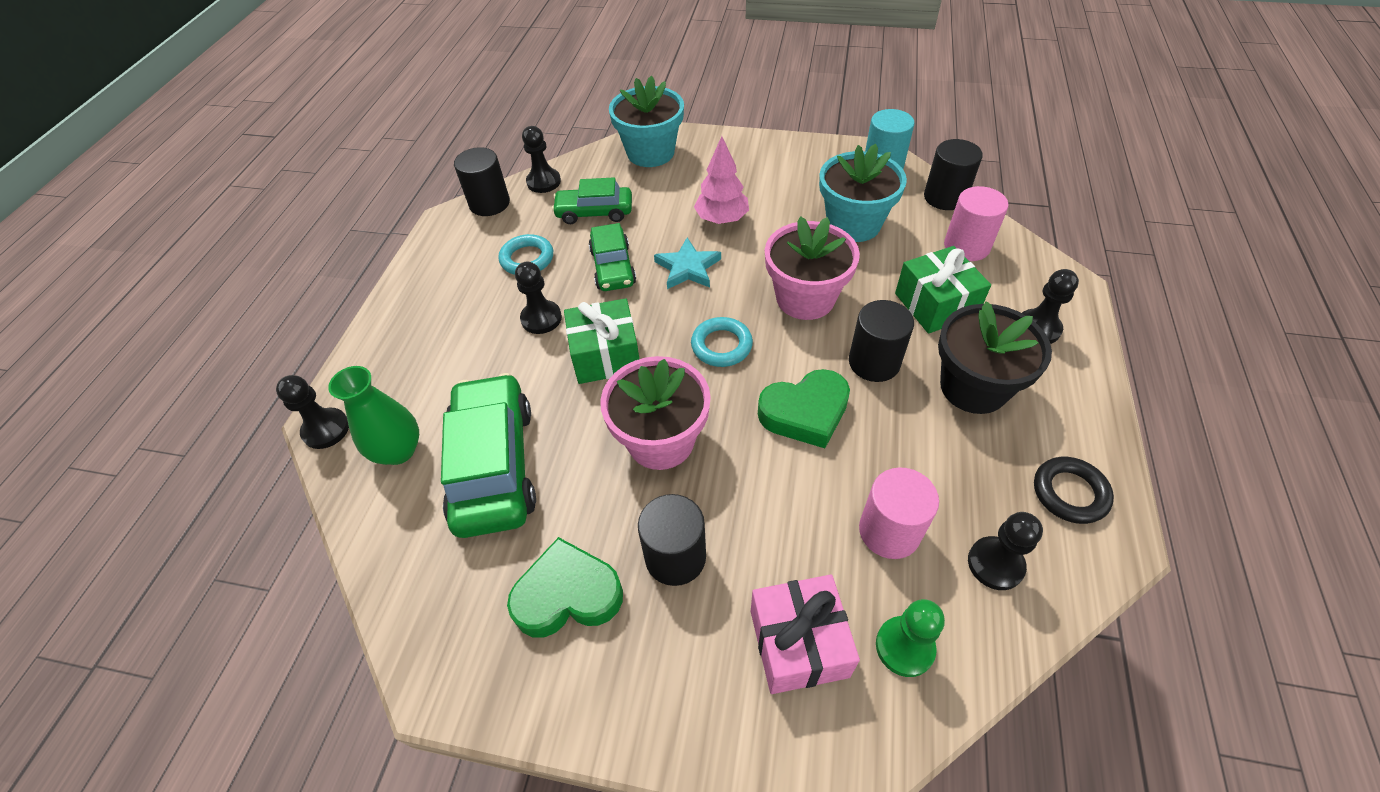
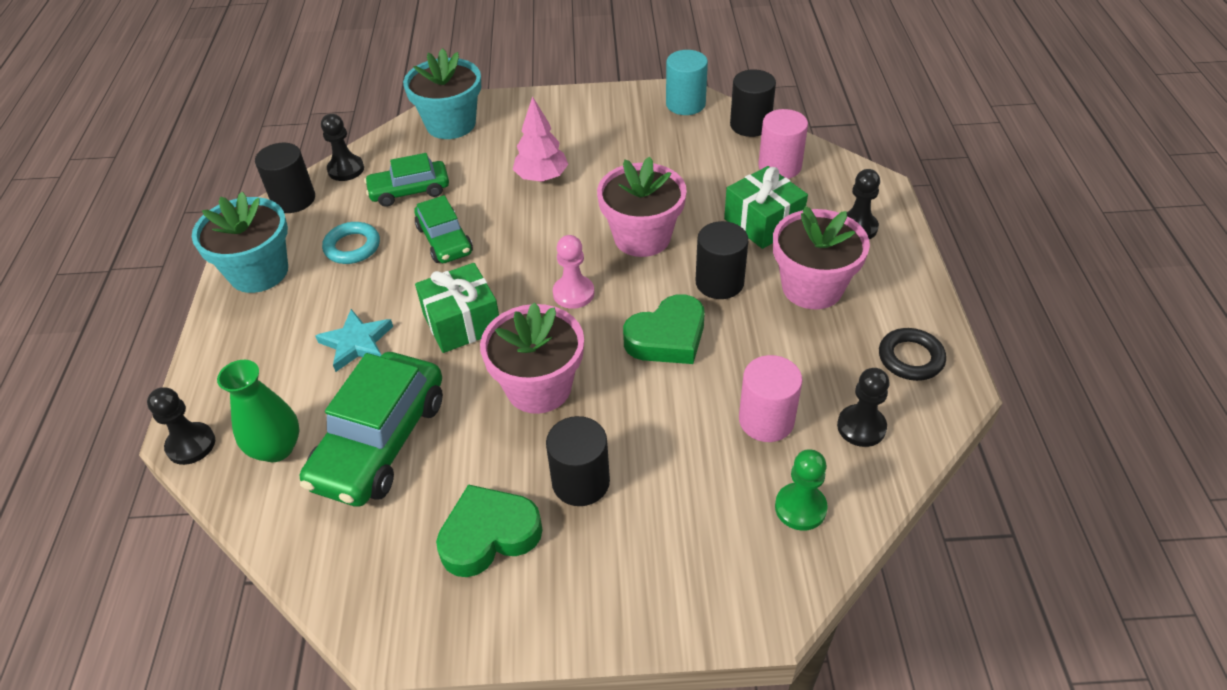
camera: 15 degrees left, 5 degrees down
green car [441,373,536,538] -> green car turned 135 degrees counterclockwise [300,352,443,507]
black pawn [515,262,562,334] -> none
turquoise star [654,238,721,289] -> turquoise star moved to [315,309,393,372]
turquoise ring [691,317,753,367] -> pink pawn [553,235,594,309]
pink gift [751,575,860,694] -> none
turquoise flower pot [819,144,907,242] -> turquoise flower pot moved to [192,192,288,293]
black flower pot [938,301,1052,414] -> pink flower pot [773,206,870,309]

